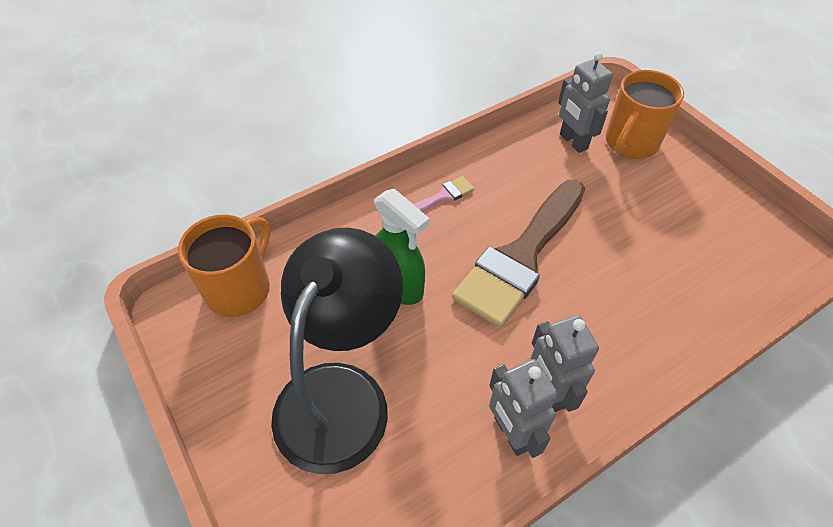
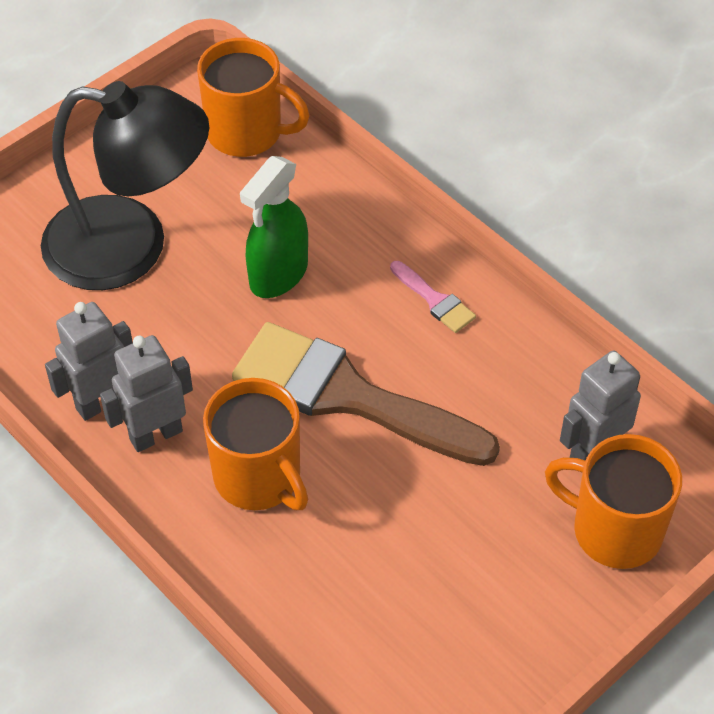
camera: 80 degrees right, 0 degrees up
none -> orange mug [203,378,308,510]

